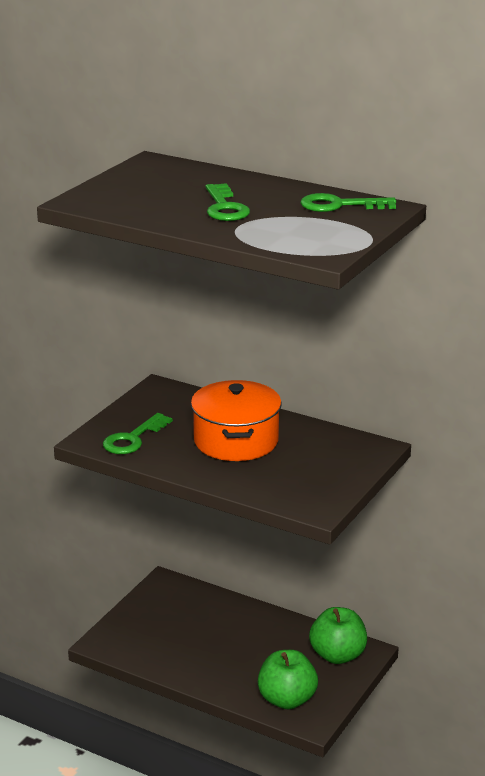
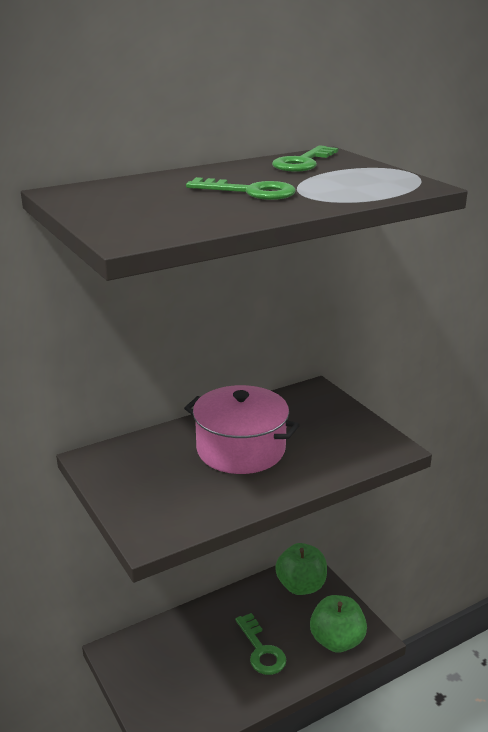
camera: 60 degrees left, 0 degrees up
green key [103,413,173,454] -> green key moved to [235,613,286,675]
orange pot [191,380,282,461] -> pink pot [184,385,300,474]

